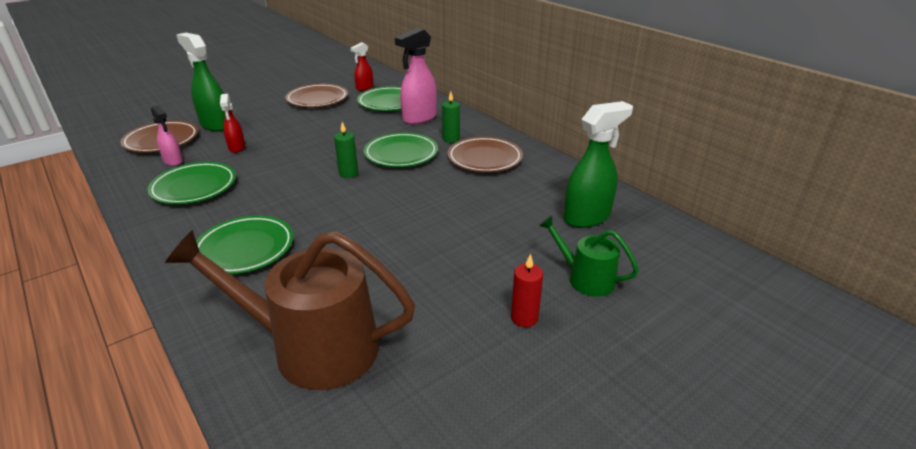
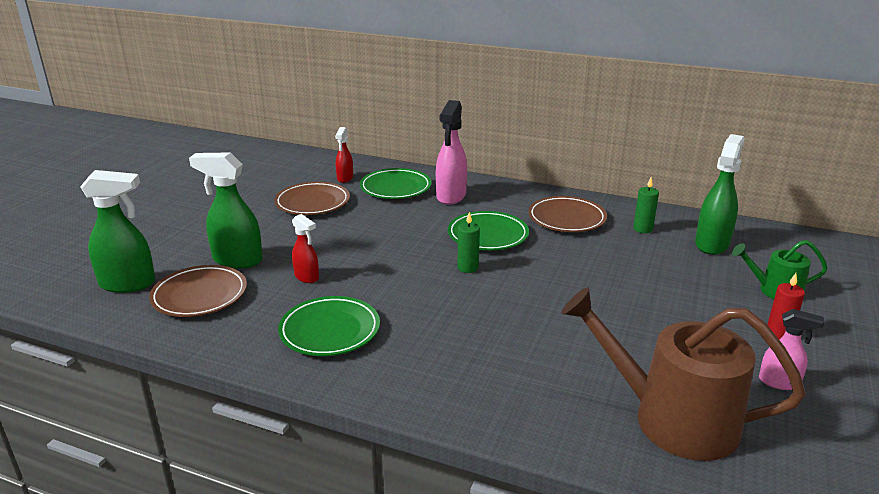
camera: 30 degrees left, 5 degrees down
pink spray bottle [151,105,183,166] -> pink spray bottle moved to [759,309,824,390]
brown watering can [165,230,415,390] -> brown watering can turned 45 degrees clockwise [561,287,806,461]
green plate [196,215,294,274] -> none
green candle [442,91,460,143] -> green candle moved to [633,177,659,233]
none -> green spray bottle [80,170,155,293]

